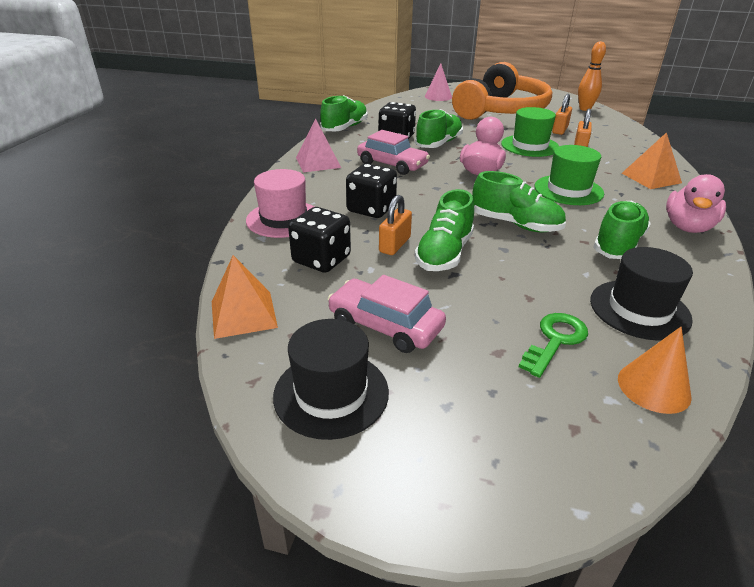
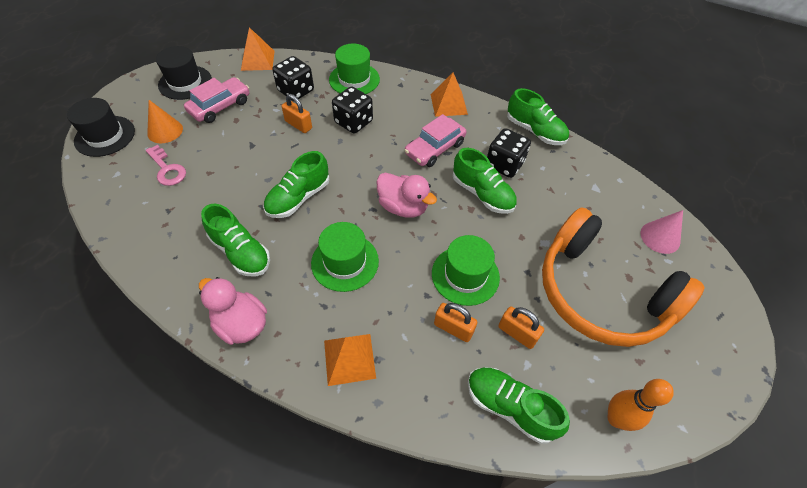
camera: 100 degrees right, 20 degrees up
pink hat [246,169,314,238] -> green hat [329,44,380,94]
pink pyramid [296,118,341,172] -> orange pyramid [431,72,468,117]
green shoe [414,189,474,271] -> green shoe moved to [468,367,570,444]
green key [519,313,588,378] -> pink key [146,145,186,186]
black hat [590,247,693,341] -> black hat moved to [67,98,135,157]
orange cone [618,327,692,414] -> orange cone moved to [147,100,183,143]

